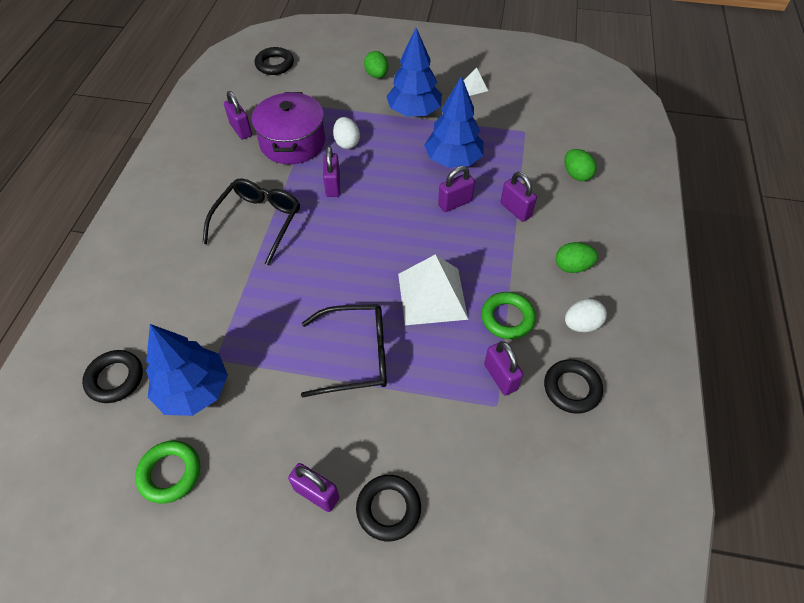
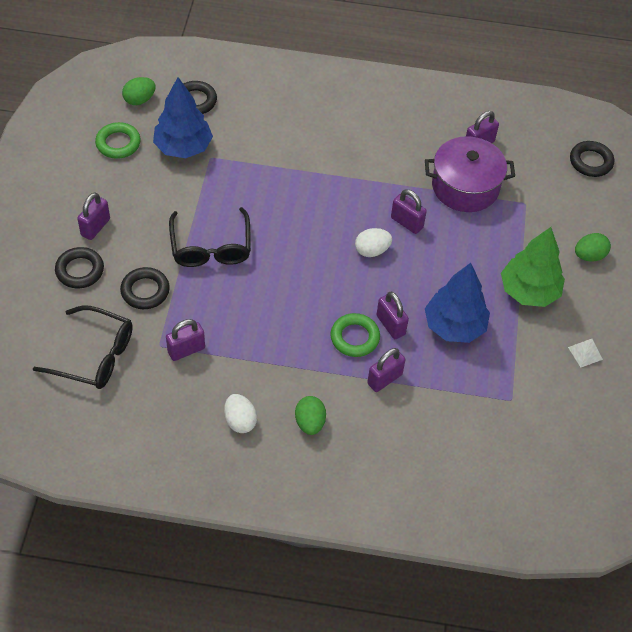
camera: 85 degrees right, 0 degrees up
black glasses [202,178,300,265] -> black glasses moved to [33,306,133,389]
purple padlock [323,146,340,197] -> purple padlock turned 45 degrees clockwise [391,189,427,234]
white egg [333,117,360,149] -> white egg moved to [355,228,392,257]
blue tree [386,28,442,117] -> green tree [501,227,565,307]
white pyramid [398,254,468,325] -> none
green ring [481,292,536,339] -> green ring moved to [330,313,380,357]
black ring [544,359,603,414] -> black ring moved to [120,267,170,309]
green egg [564,149,597,181] -> green egg moved to [122,77,156,105]

